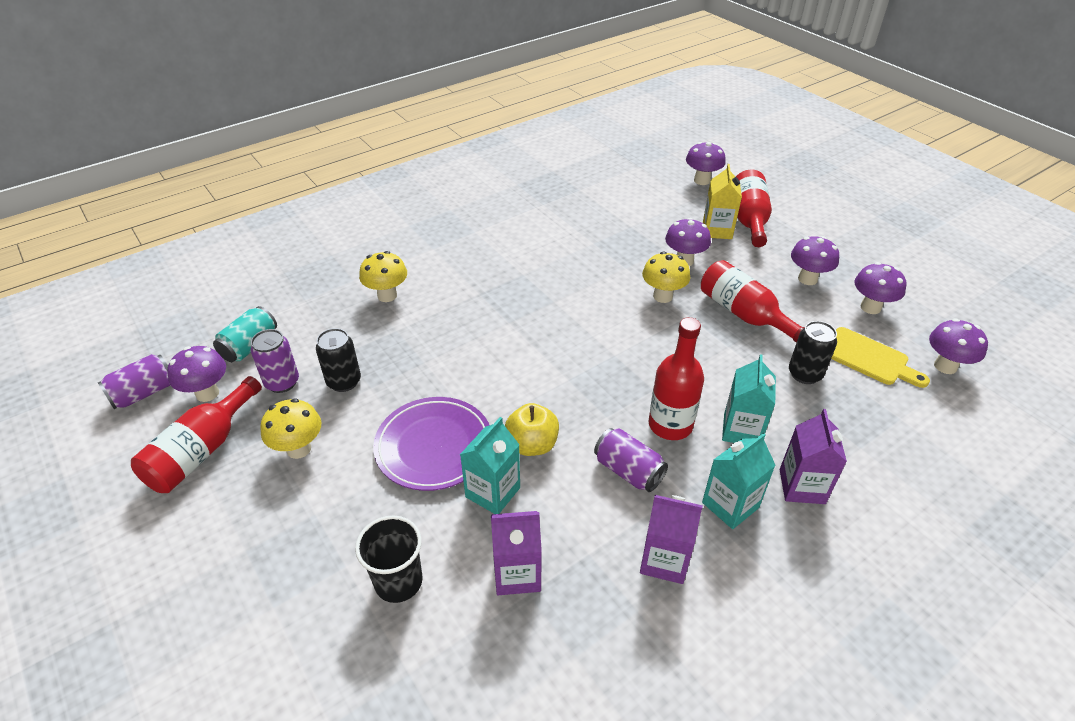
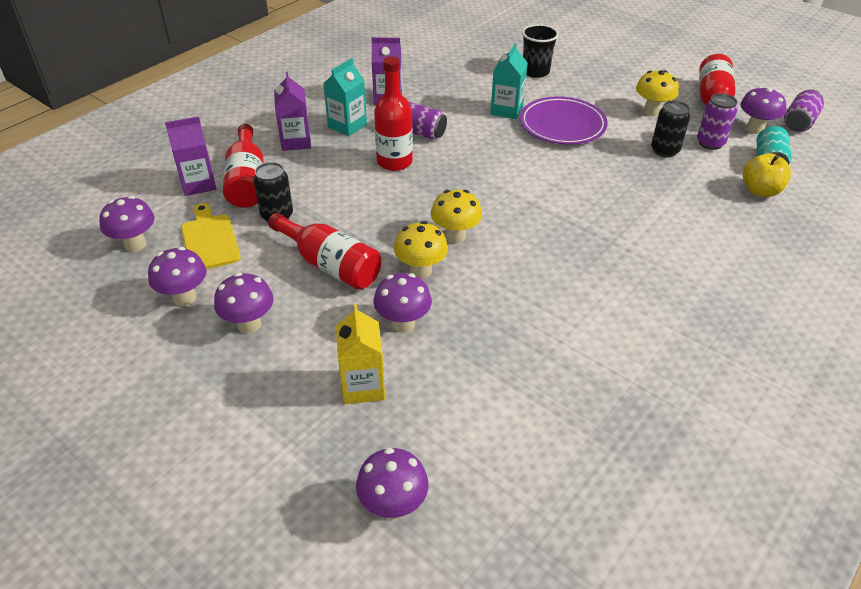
camera: 165 degrees right, 0 degrees up
yellow mushroom [359,251,407,302] -> yellow mushroom moved to [431,190,482,244]
purple carton [491,511,542,595] -> purple carton moved to [165,116,216,196]
yellow apple [505,403,559,456] -> yellow apple moved to [743,153,791,197]
turquoise carton [722,354,776,443] -> none
red bottle [736,169,772,247] -> red bottle moved to [223,124,264,208]
yellow cutting board [831,327,930,388] -> yellow cutting board turned 45 degrees clockwise [181,203,241,269]

